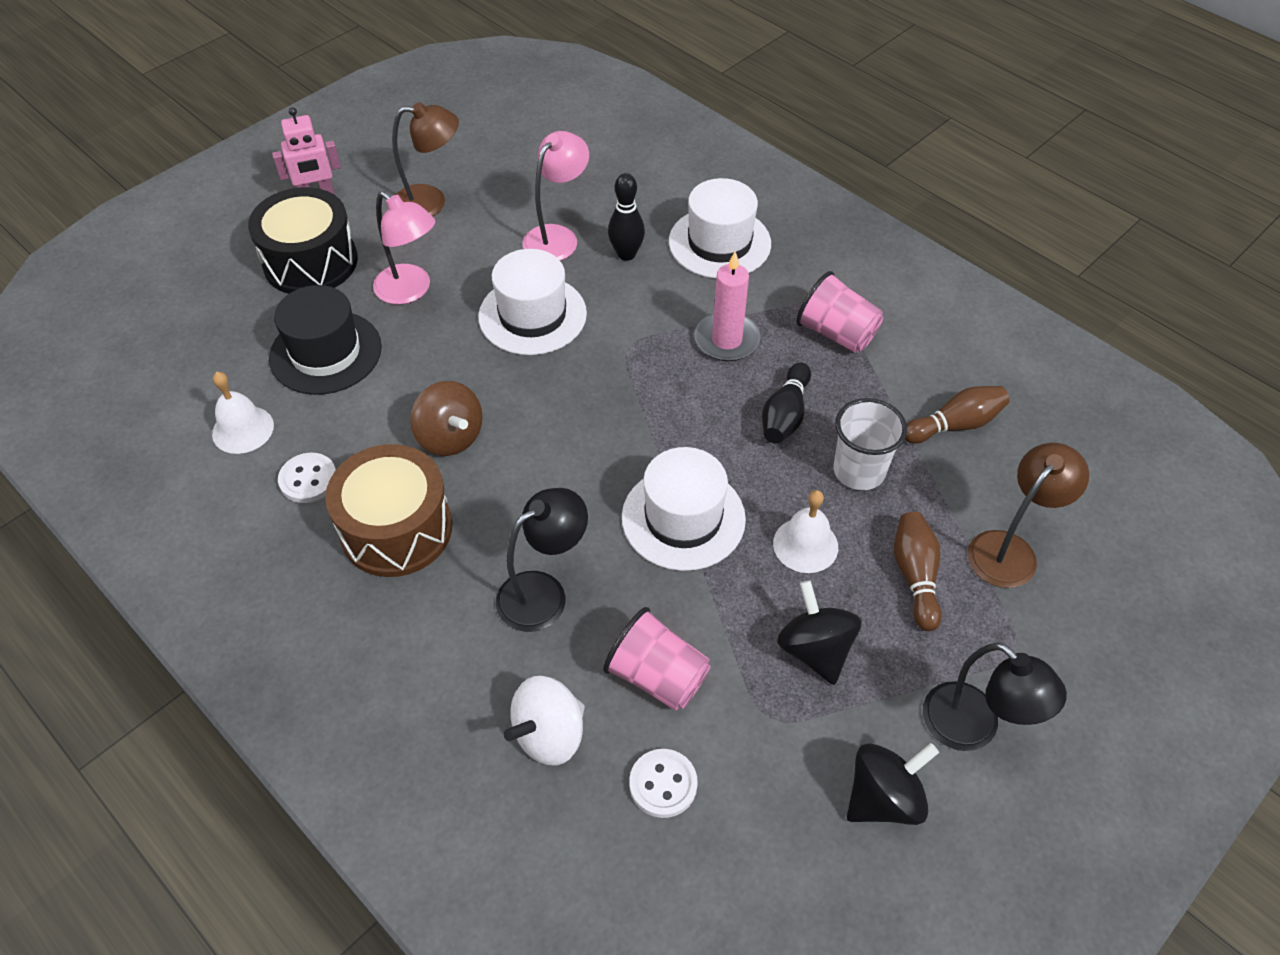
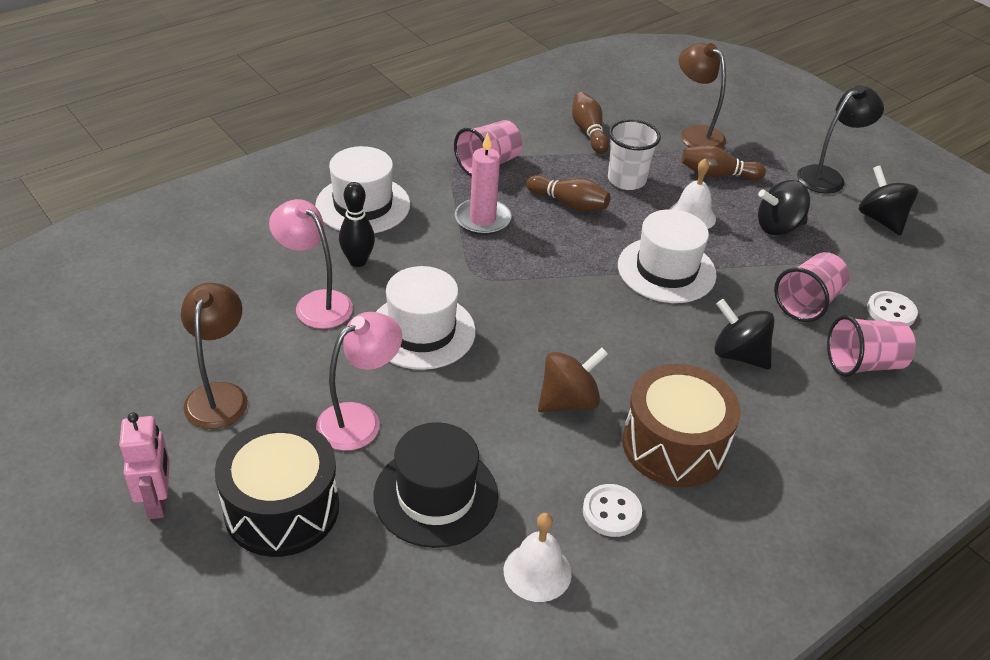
camera: 85 degrees left, 10 degrees down
black lamp [496,488,588,632] -> black spinning top [714,299,774,369]
white spinning top [504,676,585,765] -> pink cup [827,315,916,377]
black bowling pin [762,363,811,444] -> brown bowling pin [526,175,610,212]

